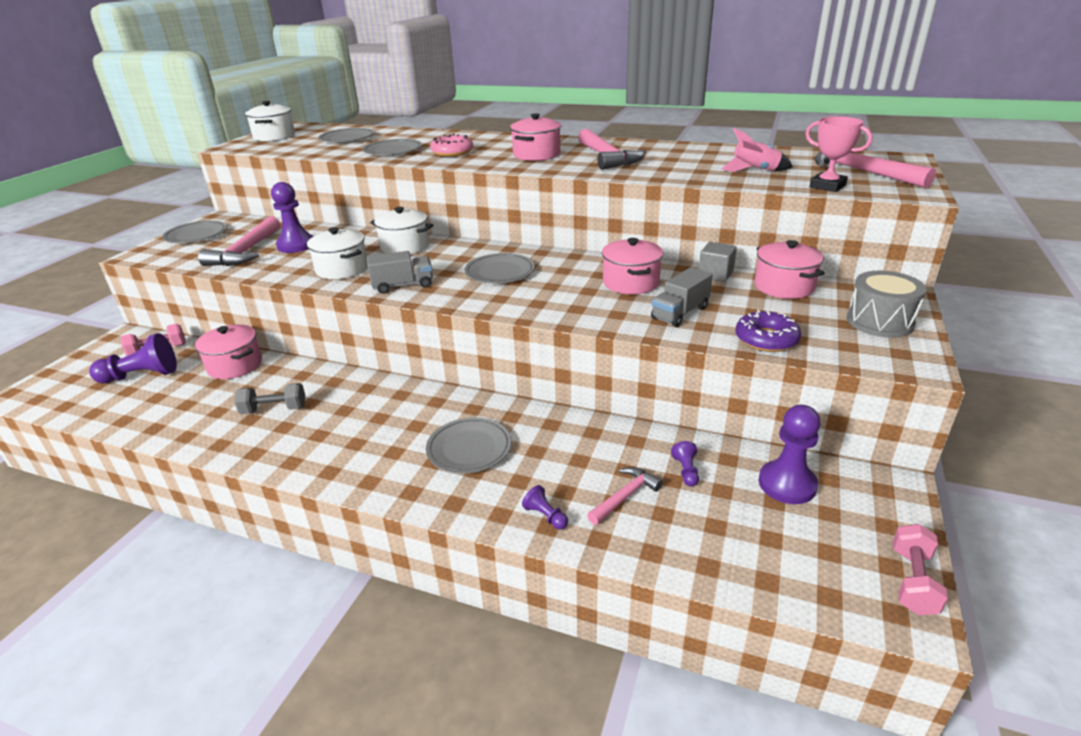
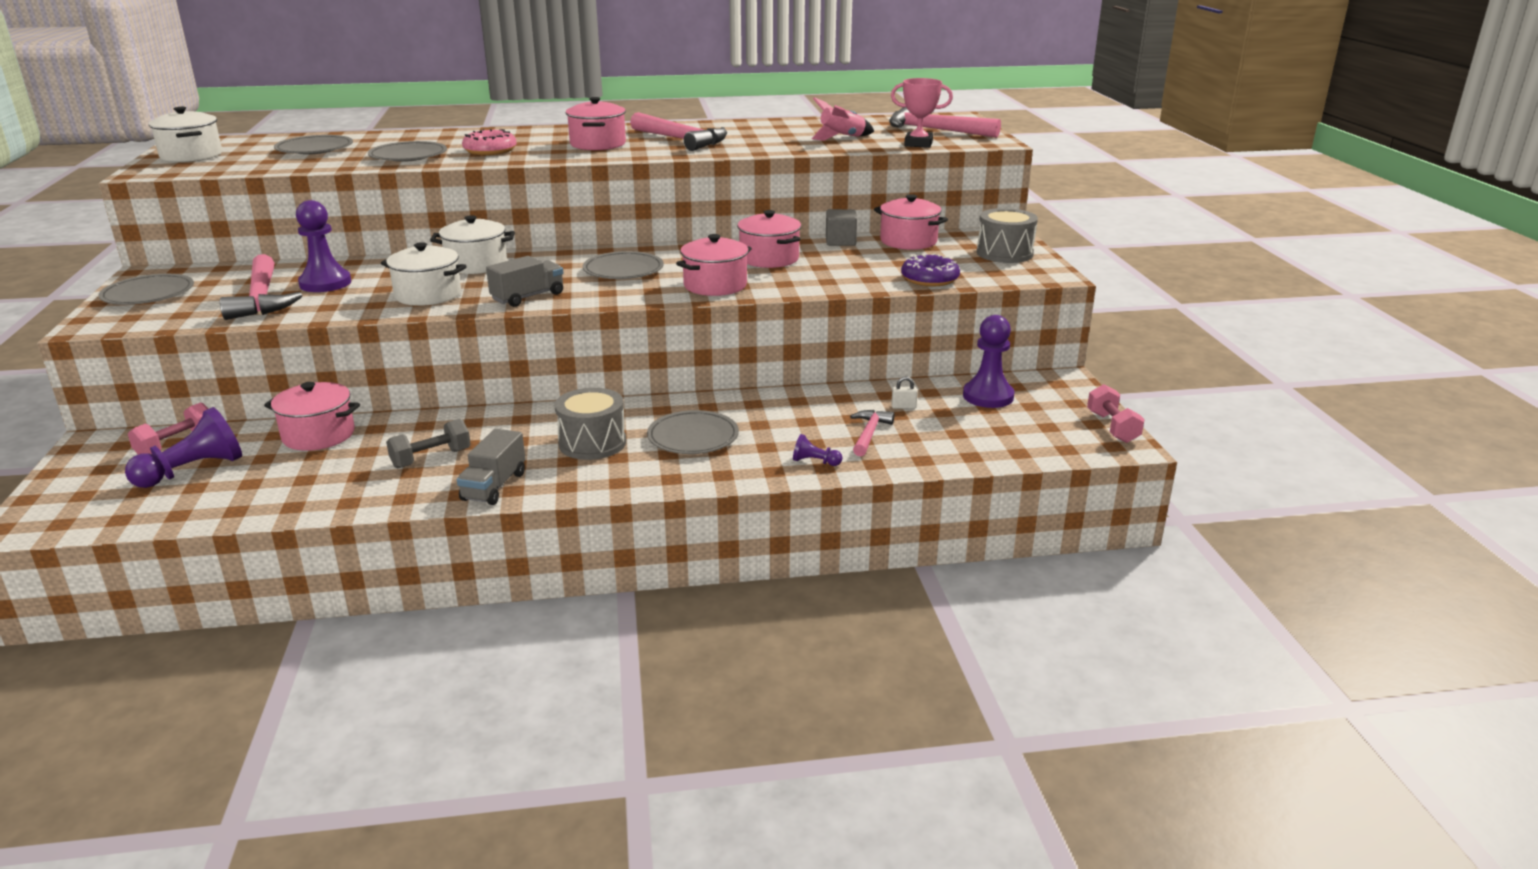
camera: 30 degrees left, 5 degrees down
grey truck [651,267,713,327] -> grey truck moved to [457,429,525,505]
purple pawn [671,441,699,486] -> white padlock [891,376,918,409]
none -> grey drum [555,388,626,460]
none -> pink pot [676,234,752,296]

